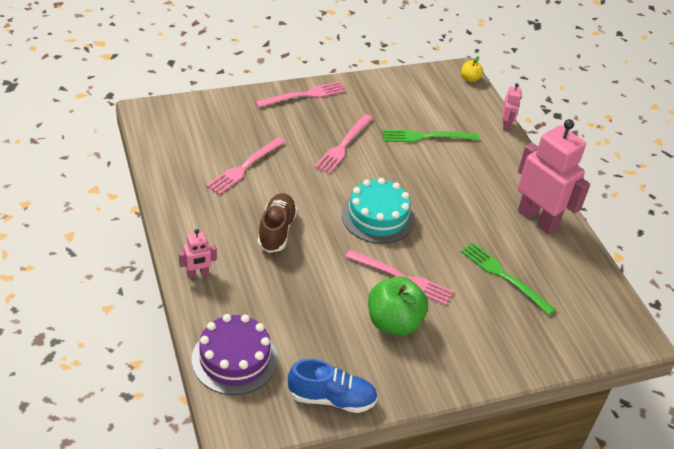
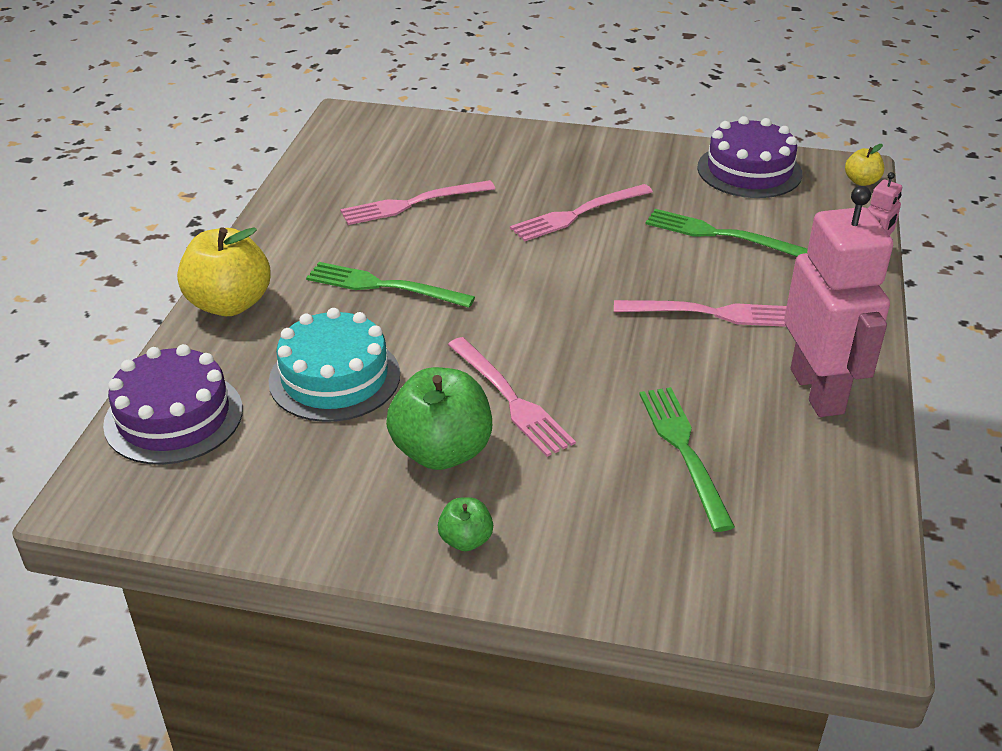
camera: 35 degrees right, 5 degrees down
pink robot [179,229,217,278] -> yellow apple [177,227,270,316]
pink fork [255,82,346,108] -> pink fork moved to [614,300,787,327]
brown shoe [258,193,297,253] -> green fork [306,262,475,308]
blue shoe [288,359,378,413] -> none
turquoise cake [342,178,414,244] -> turquoise cake moved to [268,308,400,422]
none -> green apple [438,497,493,551]
none -> purple cake [697,116,802,198]

